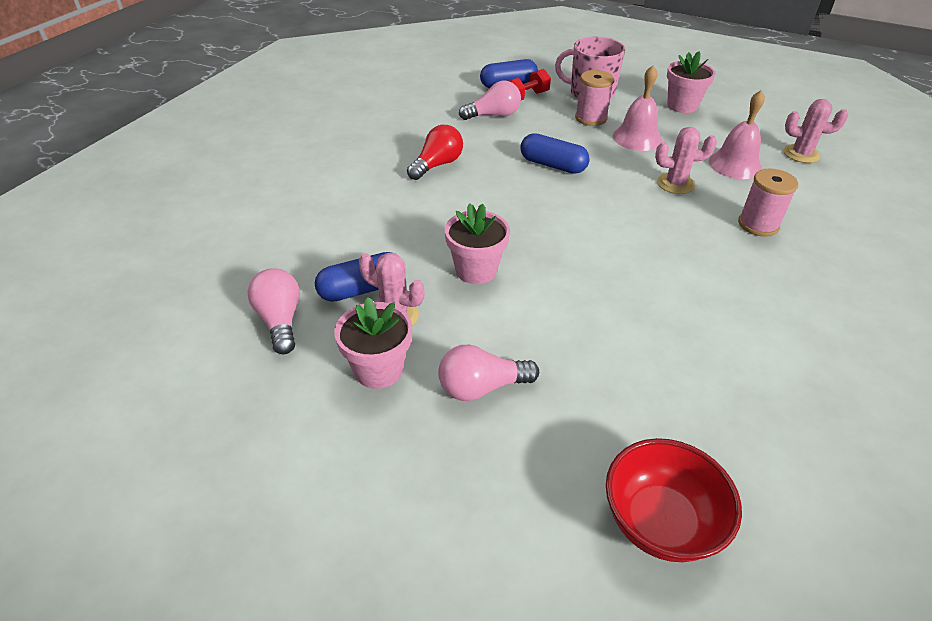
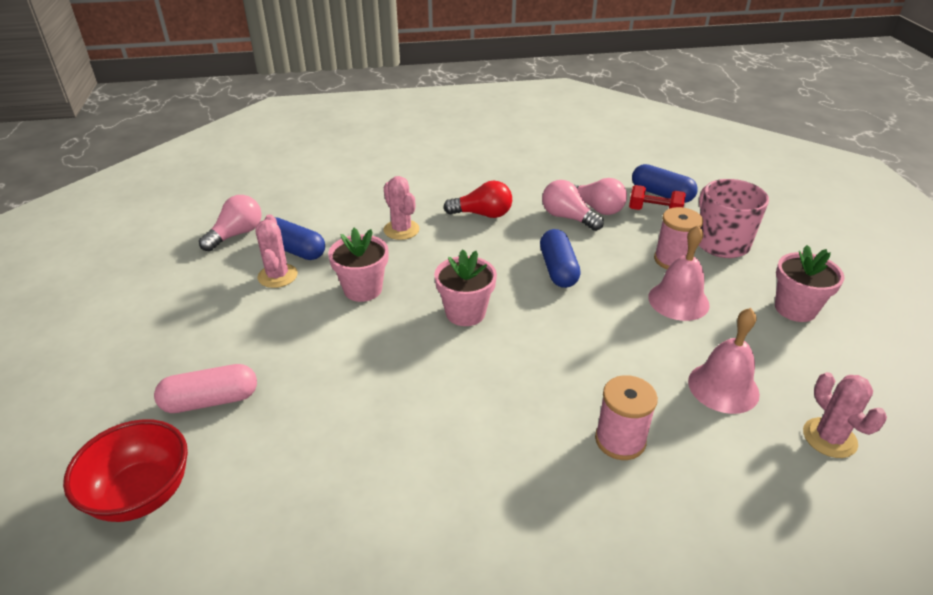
camera: 55 degrees right, 5 degrees down
pink flower pot [334,297,412,389] -> pink flower pot moved to [434,249,497,326]
pink light bulb [438,345,539,401] -> pink light bulb moved to [542,180,604,231]
pink cactus [655,127,717,194] -> pink cactus moved to [383,176,420,240]
none -> pink capsule [154,364,257,413]

